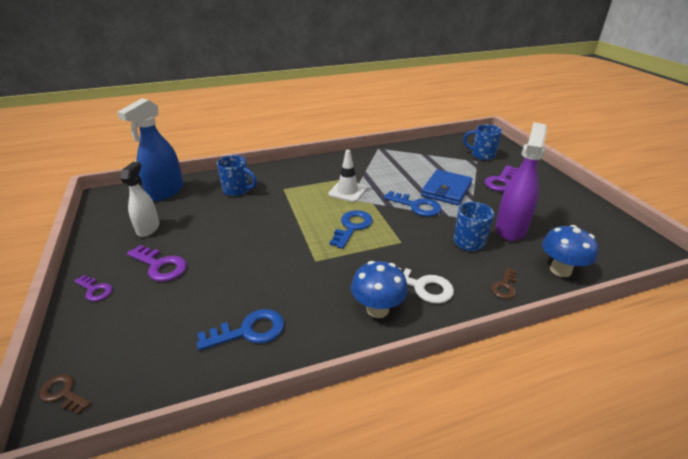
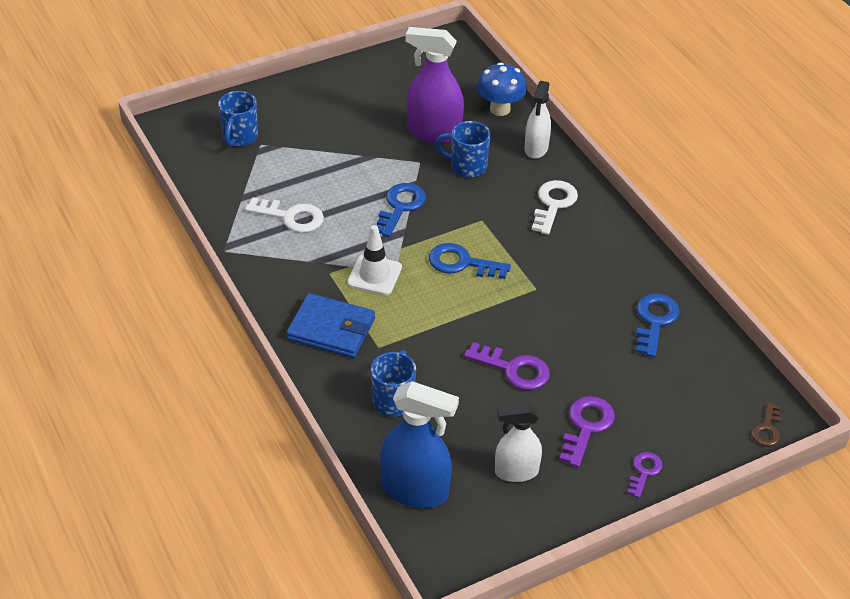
camera: 100 degrees left, 10 degrees up
blue key [197,309,284,351] -> blue key turned 45 degrees clockwise [636,293,680,357]
blue mushroom [351,261,408,318] -> none
blue wallet [421,169,472,205] -> blue wallet moved to [286,293,375,358]
purple key [485,165,518,191] -> purple key moved to [464,342,550,390]
brown key [491,267,517,299] -> white spray bottle [525,81,551,159]
none -> white key [245,198,324,233]

